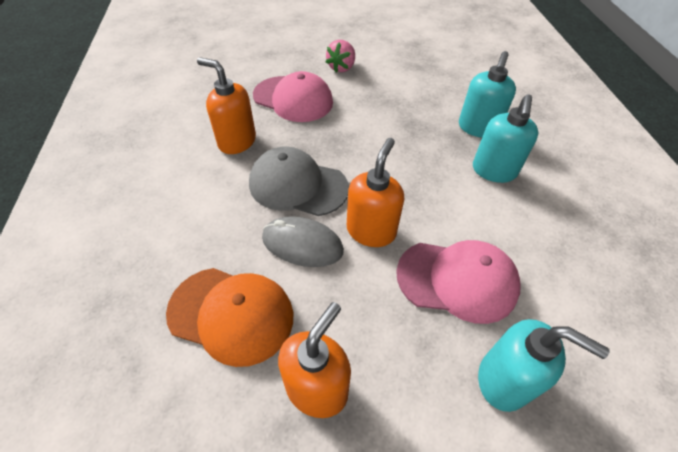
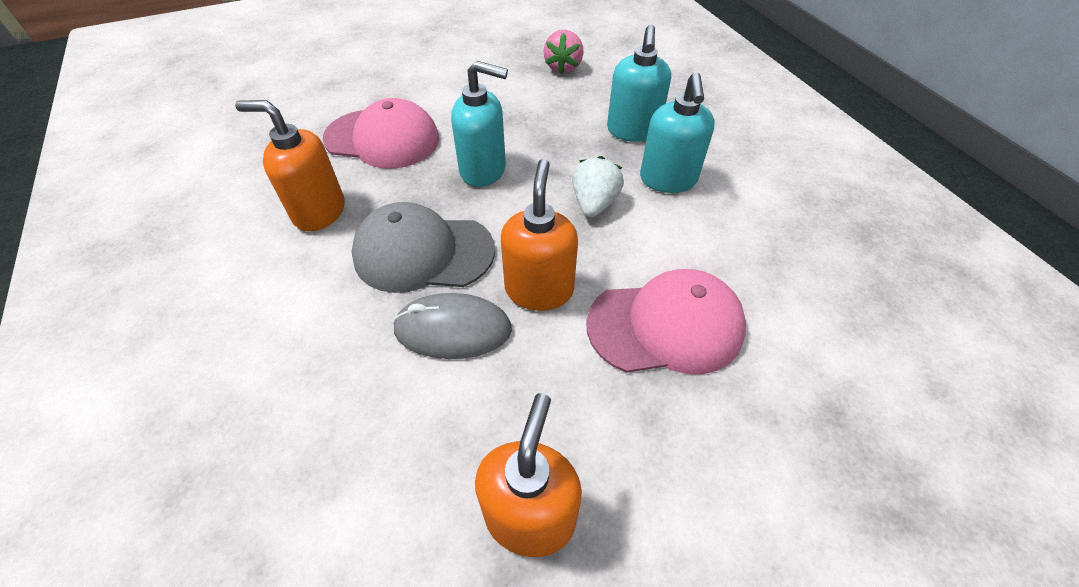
camera: 15 degrees left, 0 degrees up
orange cap [166,268,293,367] -> none
pink strawberry [326,40,355,72] -> pink strawberry moved to [543,30,583,74]
turquoise soap dispenser [478,319,610,412] -> turquoise soap dispenser moved to [451,61,508,187]
none -> white strawberry [572,156,624,217]

